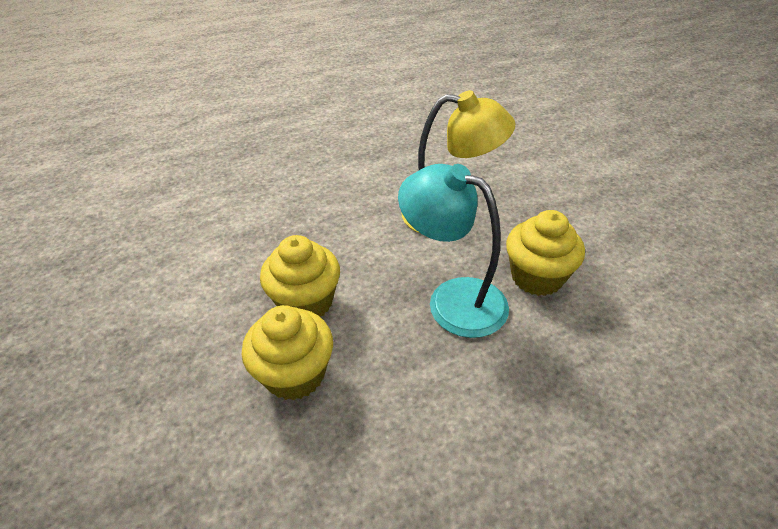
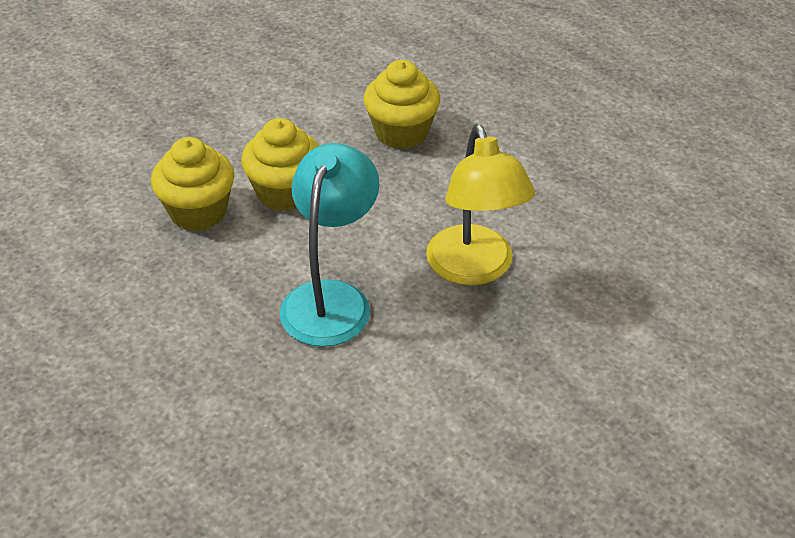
camera: 70 degrees right, 0 degrees up
yellow cupcake [506,210,585,296] -> yellow cupcake moved to [364,60,440,149]

